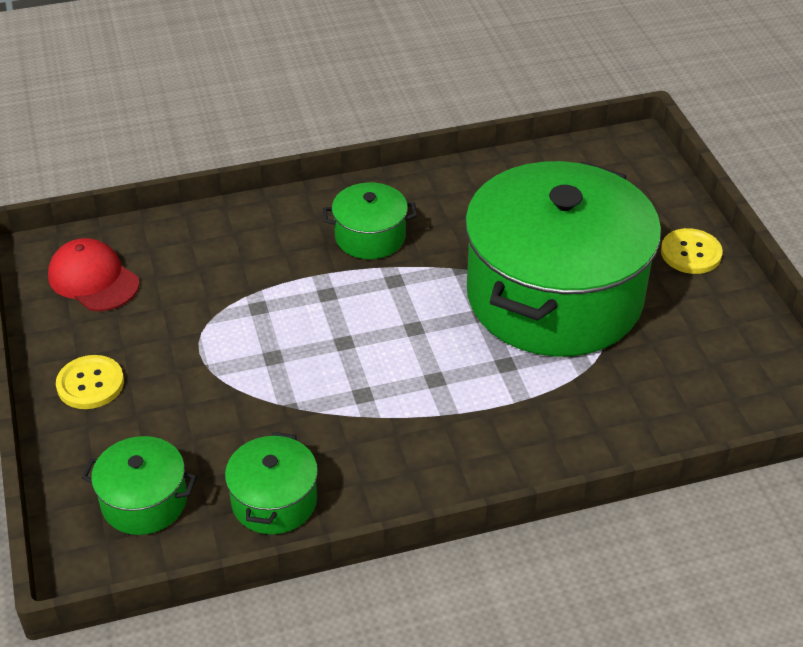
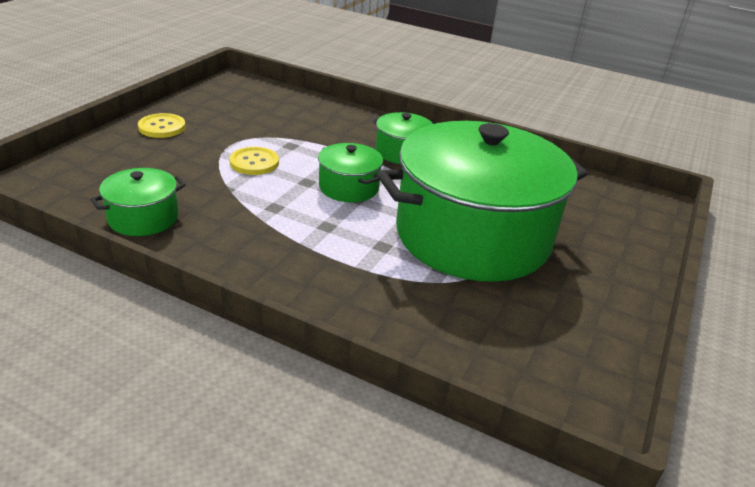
camera: 40 degrees right, 10 degrees down
red cap [48,238,140,311] -> none
green pot [81,436,197,535] -> green pot moved to [318,143,383,202]
yellow button [661,228,723,274] -> yellow button moved to [229,147,279,175]

